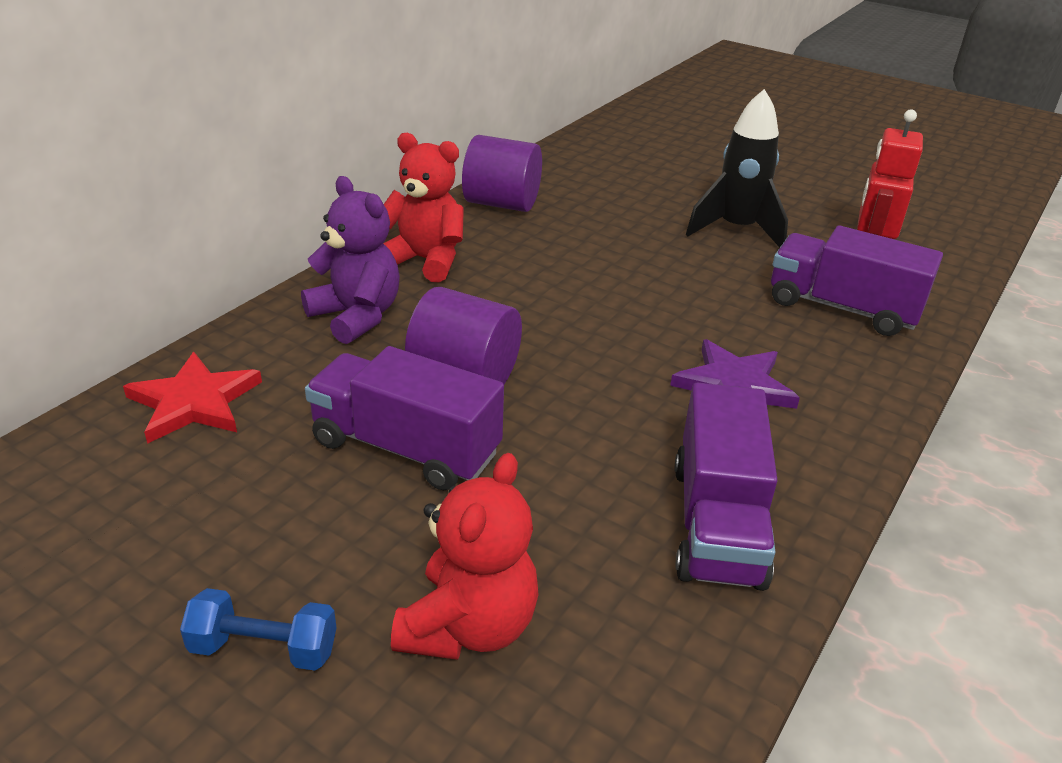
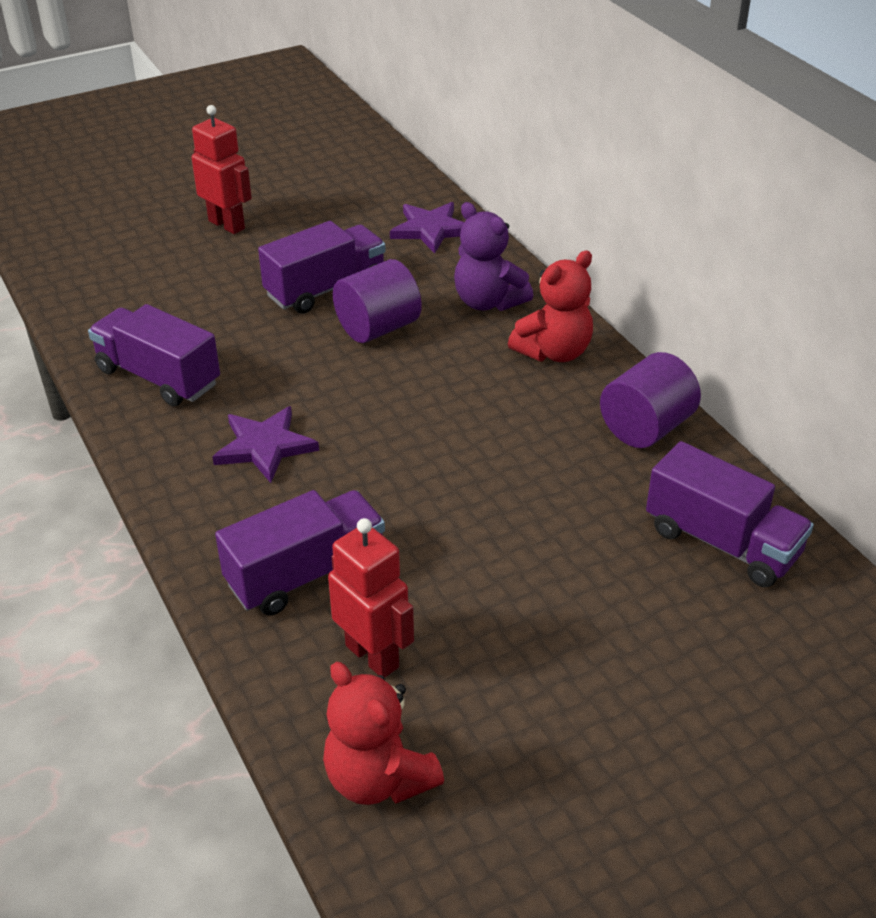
camera: 120 degrees right, 5 degrees up
red star [123,352,262,444] -> purple star [390,202,465,254]
blue dumbbell [180,588,337,671] -> red robot [192,105,252,234]
purple teddy bear [301,176,400,344] -> purple teddy bear turned 60 degrees clockwise [454,202,533,311]
red teddy bear [391,453,538,660] -> red teddy bear moved to [323,662,444,805]
black rocket [686,89,788,248] -> none
none -> purple truck [646,441,814,587]

